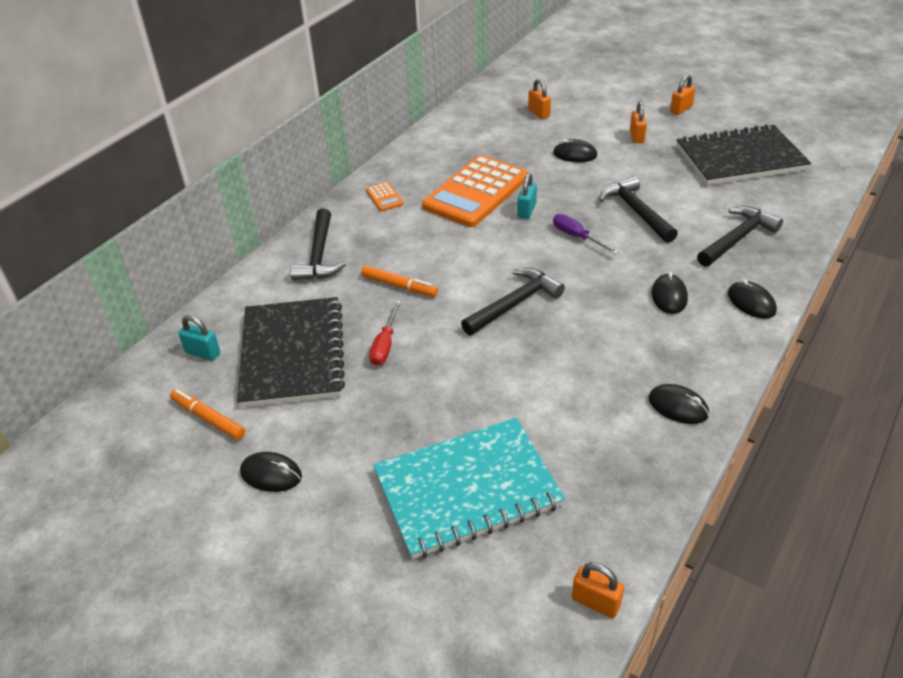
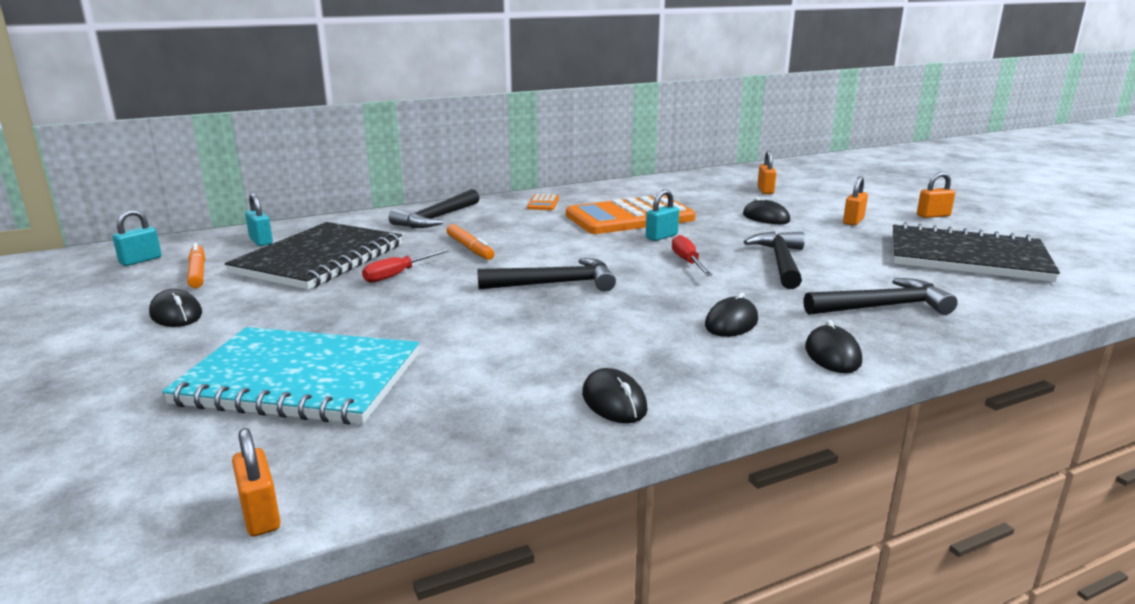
camera: 30 degrees right, 20 degrees down
purple screwdriver [553,214,619,254] -> red screwdriver [672,235,712,276]
none -> turquoise padlock [112,209,162,266]

